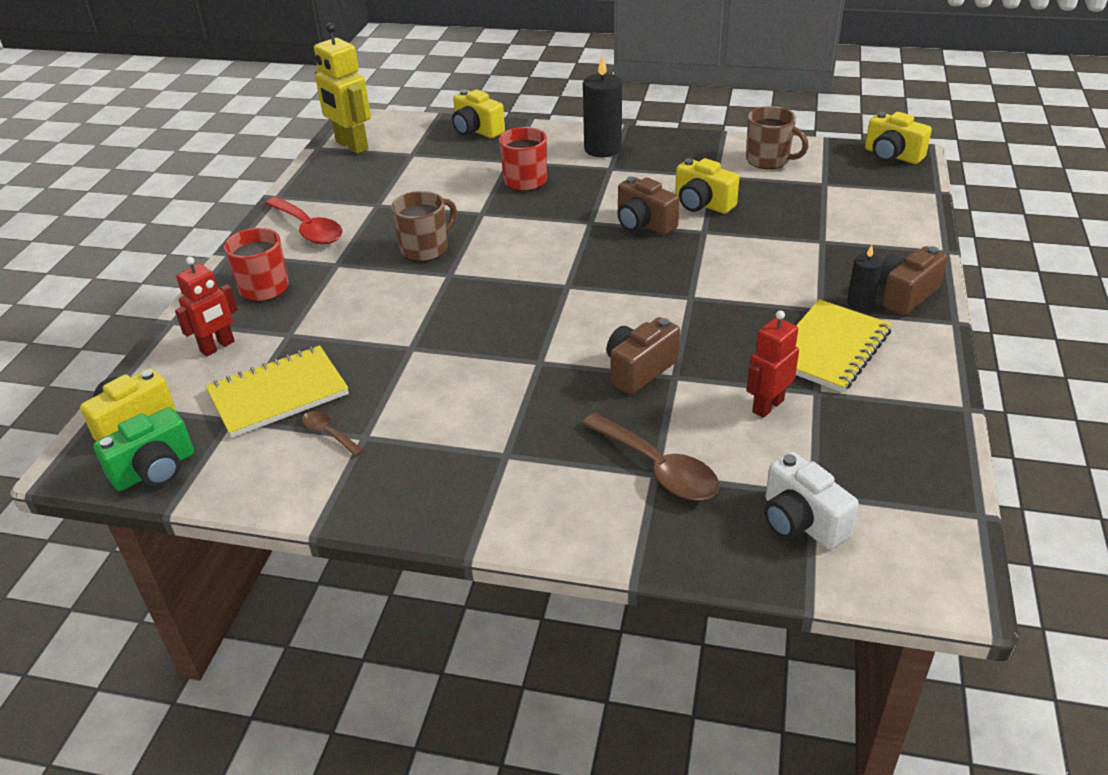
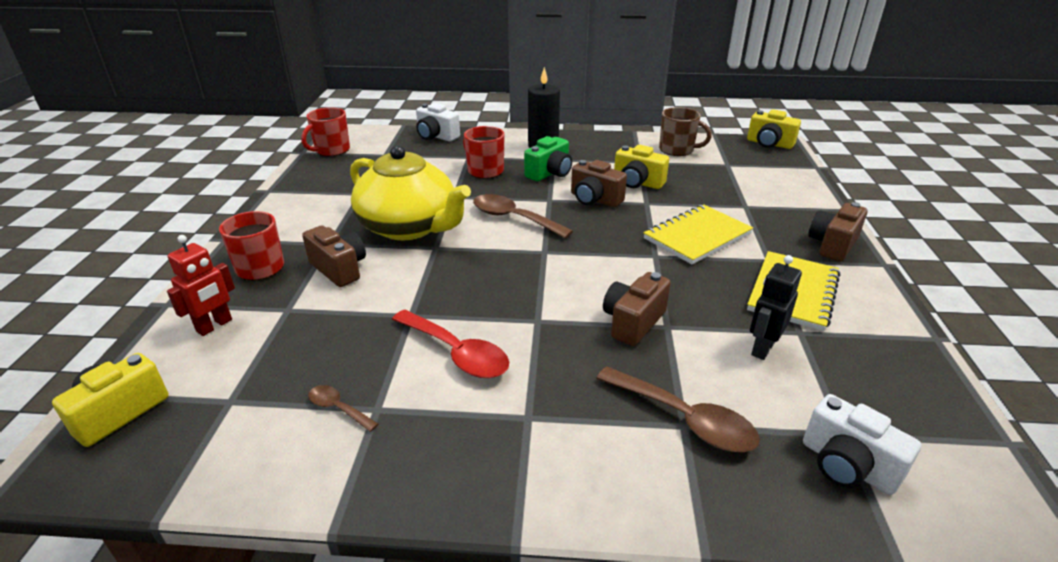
camera: 10 degrees left, 5 degrees down
green camera [93,407,194,491] -> green camera moved to [524,136,572,181]
yellow notebook [206,345,349,438] -> yellow notebook moved to [644,205,753,264]
red spoon [265,197,342,244] -> red spoon moved to [392,310,509,378]
yellow robot [314,23,371,154] -> red mug [301,107,350,156]
brown mug [391,191,457,262] -> yellow teapot [350,145,471,240]
yellow camera [452,89,505,138] -> white camera [416,103,460,141]
red robot [747,310,799,418] -> black robot [750,255,802,360]
black candle [847,245,883,310] -> none
none -> brown camera [302,226,366,287]
none -> brown spoon [473,194,573,239]

